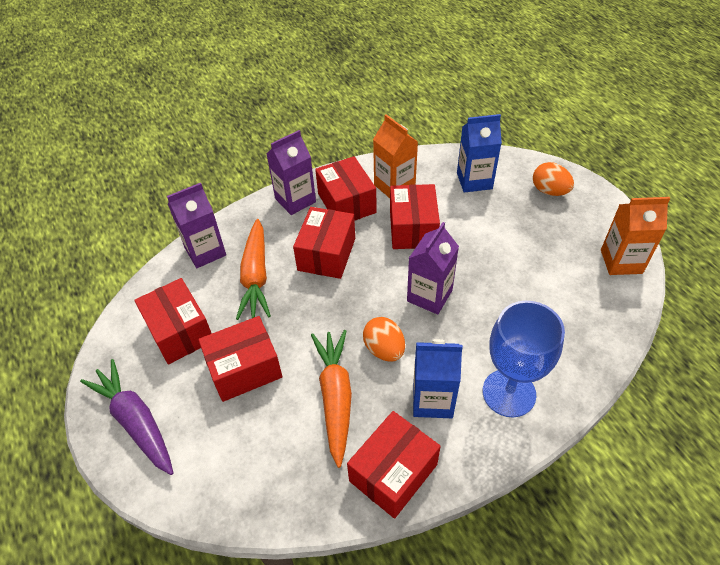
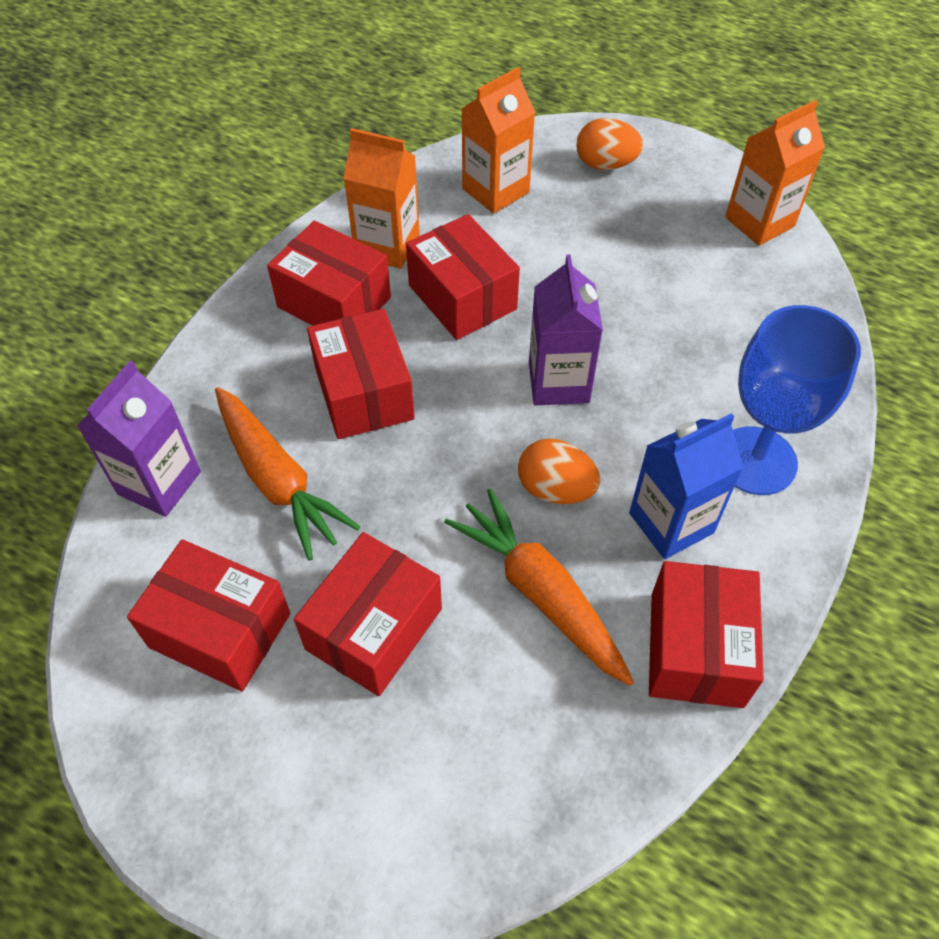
camera: 35 degrees left, 5 degrees up
purple carrot [80,359,174,475] -> none
purple carton [266,130,316,215] -> none
blue carton [457,114,502,193] -> orange carton [462,67,535,214]

